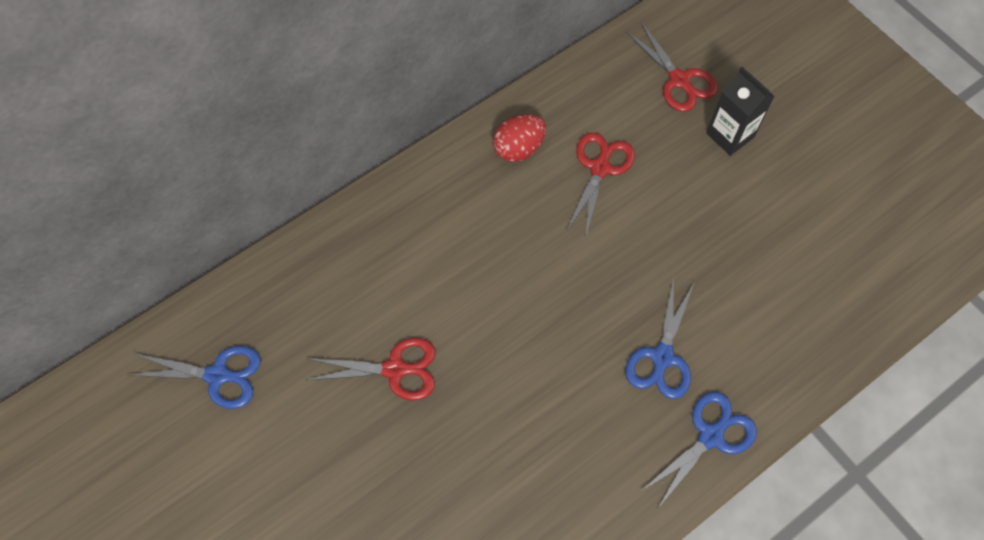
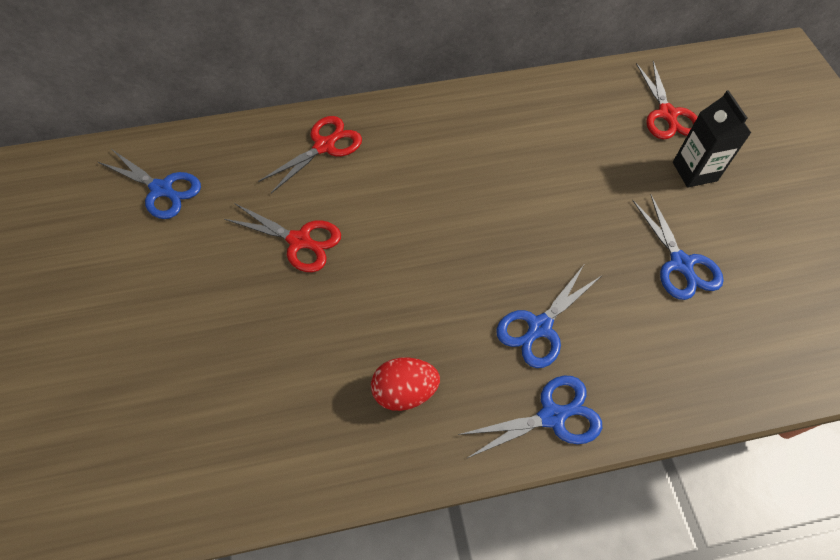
camera: 25 degrees right, 5 degrees down
red egg [493,114,546,162] -> red egg moved to [371,358,440,411]
red scissors [566,132,635,236] -> red scissors moved to [258,116,362,193]
none -> blue scissors [632,194,724,300]

